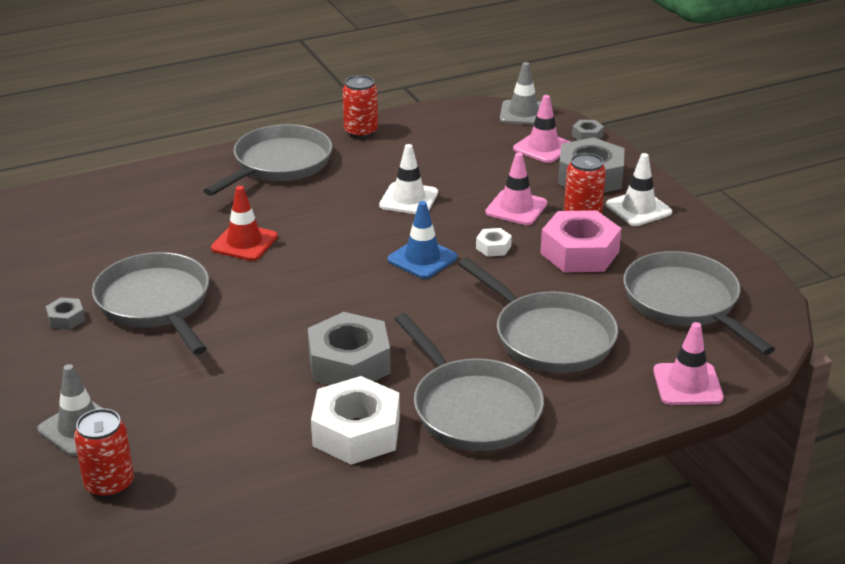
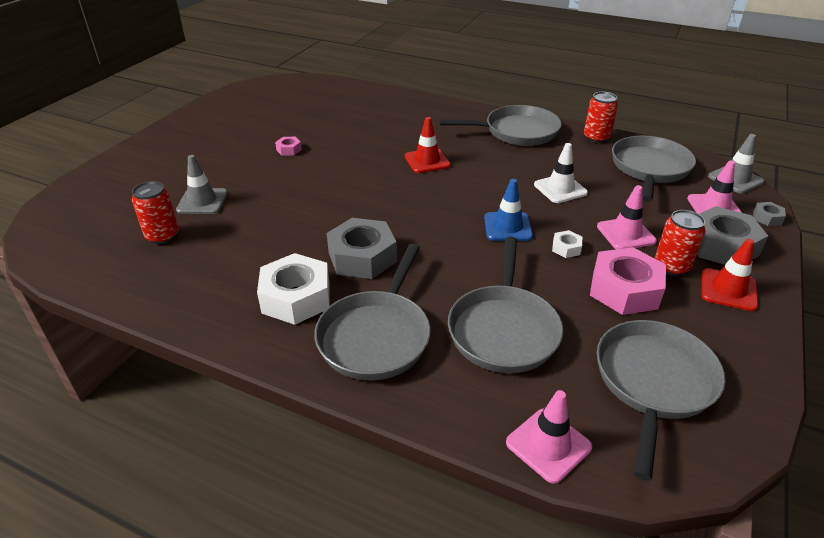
camera: 50 degrees right, 5 degrees up
grey nut [46,298,85,330] -> pink nut [275,137,302,156]
grey pan [92,252,209,355] -> grey pan moved to [612,136,696,202]
white traffic cone [606,153,672,226] -> red traffic cone [701,239,758,311]

